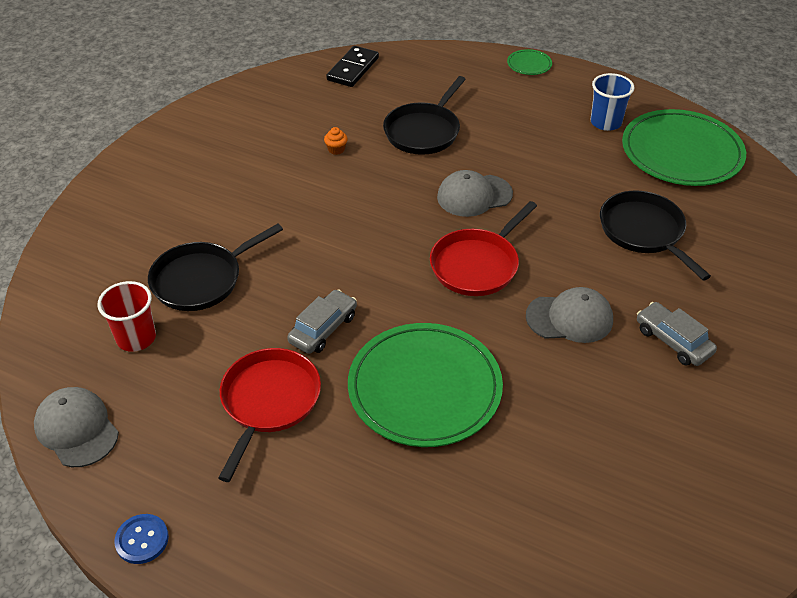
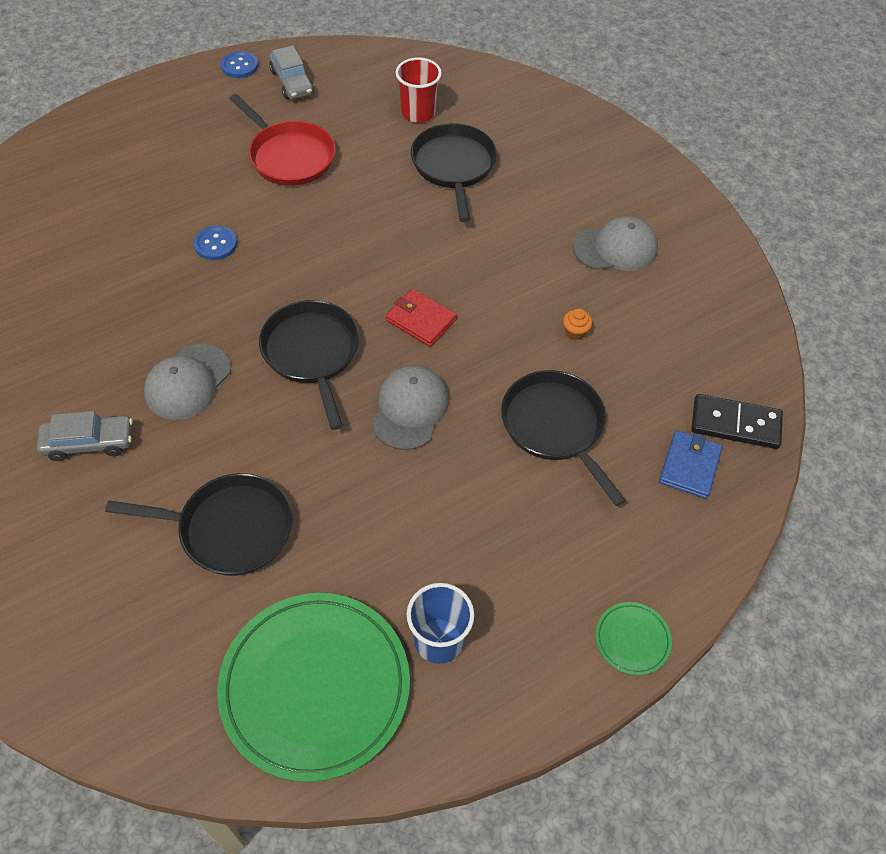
camera: 120 degrees right, 10 degrees up
grey cap [34,387,119,467] -> grey cap moved to [573,216,658,271]
grey car [287,289,357,354] -> grey car moved to [269,45,314,100]
black domino [326,46,379,87] -> black domino turned 45 degrees counterclockwise [691,394,783,449]
green plate [348,323,503,447] -> blue button [193,226,237,260]
red pan [430,201,537,296] -> black pan [259,300,359,430]
none -> red wallet [386,289,457,347]
none -> blue wallet [659,430,723,499]

